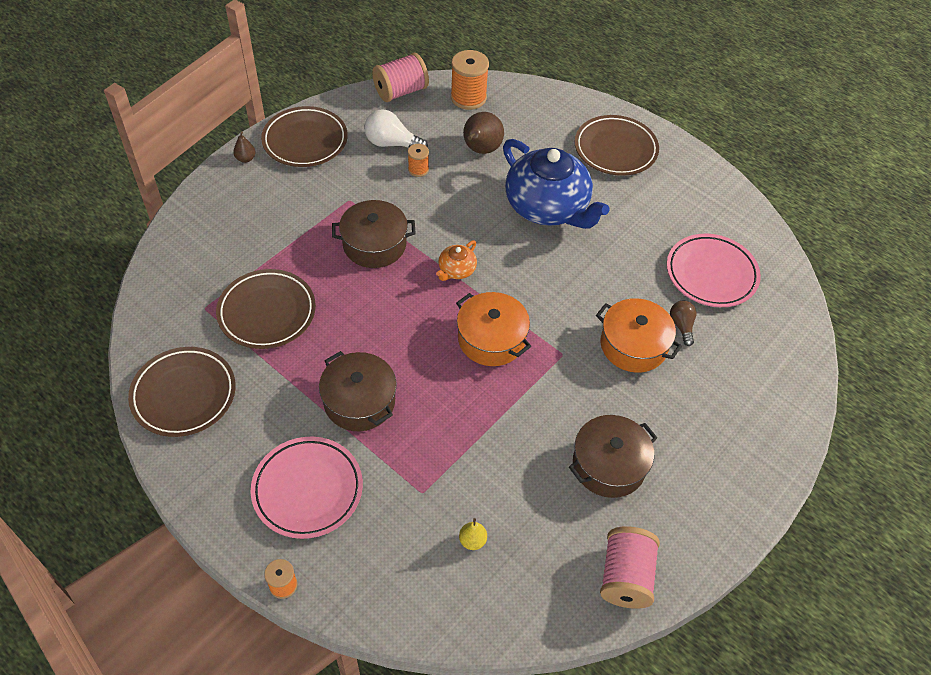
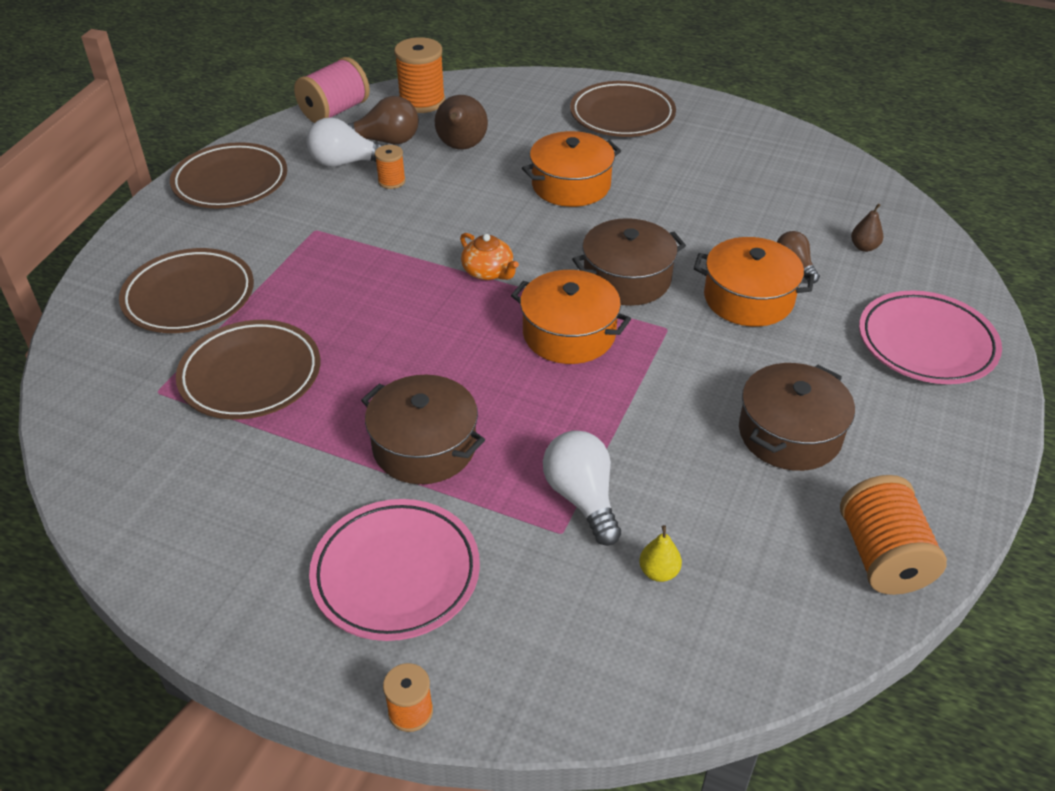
camera: 15 degrees left, 10 degrees down
brown plate [128,347,236,437] -> brown plate moved to [119,248,254,333]
brown pear [233,132,256,163] -> brown pear moved to [851,204,883,252]
brown pot [332,200,416,268] -> brown pot moved to [572,218,686,306]
orange teapot [436,240,477,281] -> orange teapot turned 60 degrees counterclockwise [460,233,519,280]
blue teapot [503,139,610,229] -> orange pot [522,131,621,207]
pink spool [600,526,660,609] -> orange spool [840,475,947,595]
pink plate [667,234,761,307] -> pink plate moved to [859,290,1002,384]
none -> brown light bulb [347,96,419,144]
none -> white light bulb [543,430,621,546]

